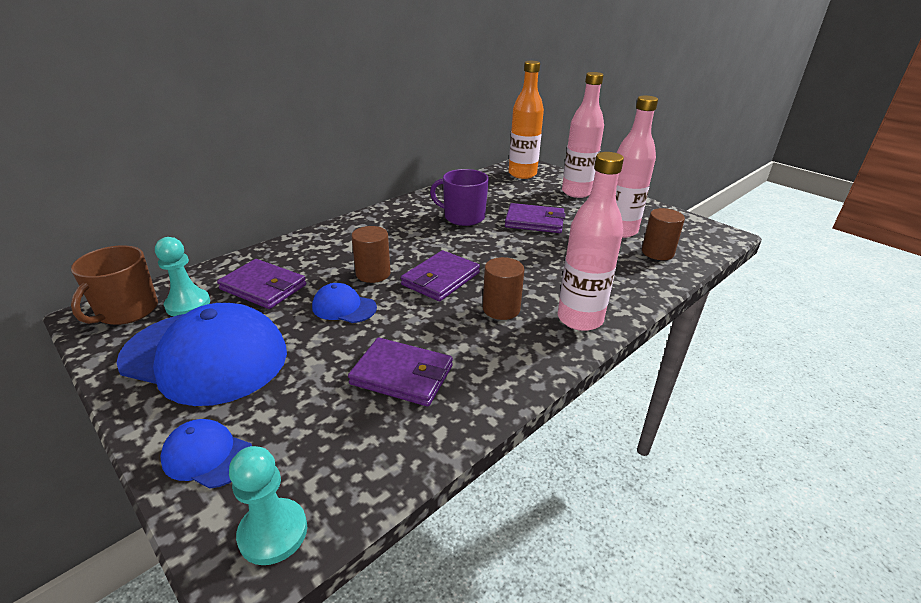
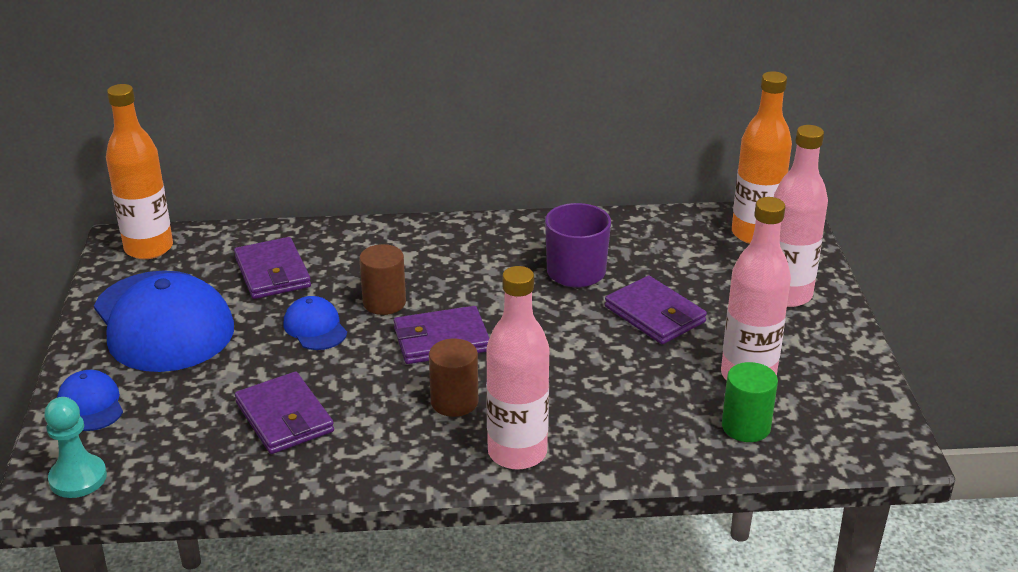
camera: 40 degrees right, 0 degrees up
brown mug [71,245,158,325] -> orange bottle [106,84,173,259]
turquoise pawn [155,237,210,316] -> none
brown cylinder [642,208,685,260] -> green cylinder [722,362,778,442]

